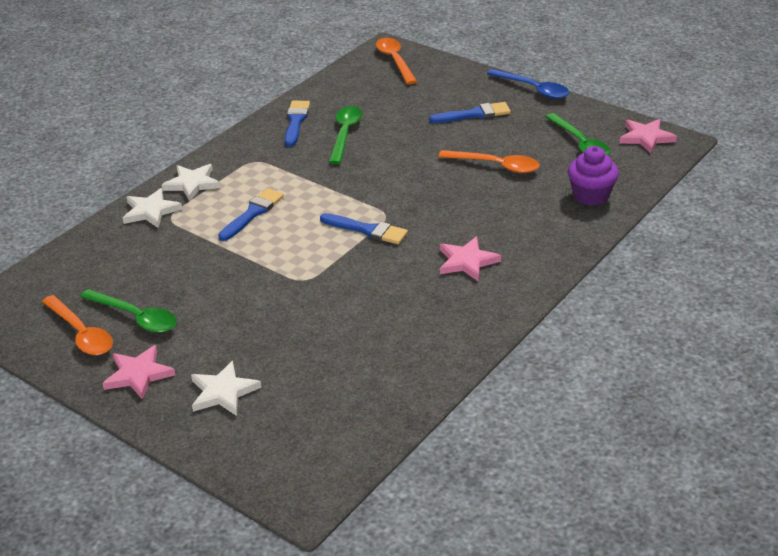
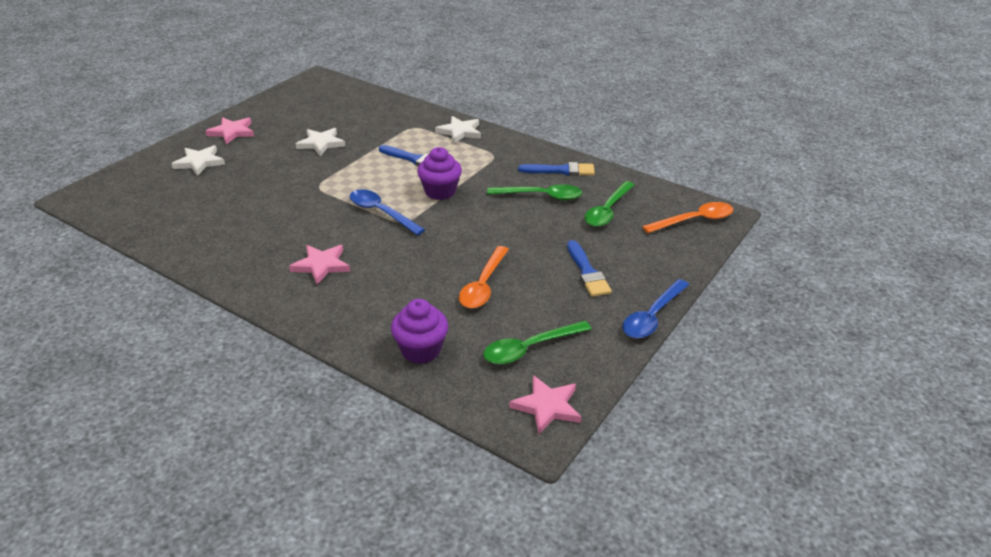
camera: 85 degrees right, 0 degrees up
orange spoon [42,295,113,355] -> none
green spoon [80,289,177,333] -> green spoon moved to [584,181,634,227]
white star [123,188,182,228] -> white star moved to [296,128,345,156]
blue brush [320,213,408,244] -> blue spoon [350,189,425,235]
none -> purple cupcake [417,147,462,200]

